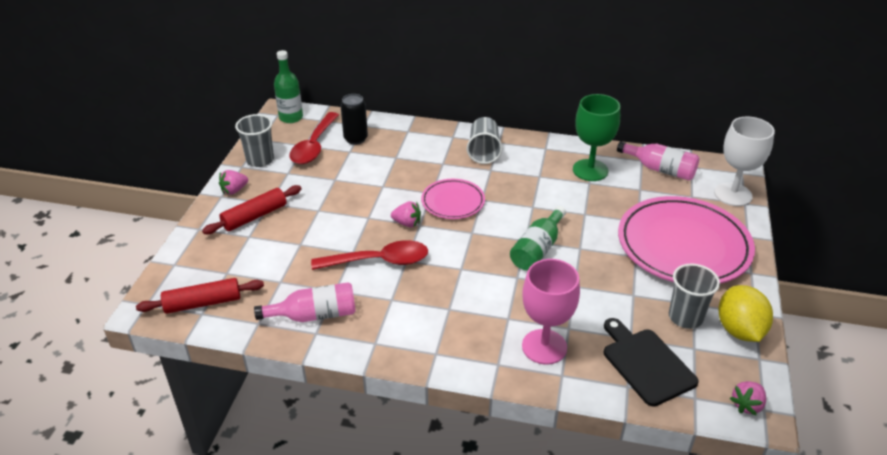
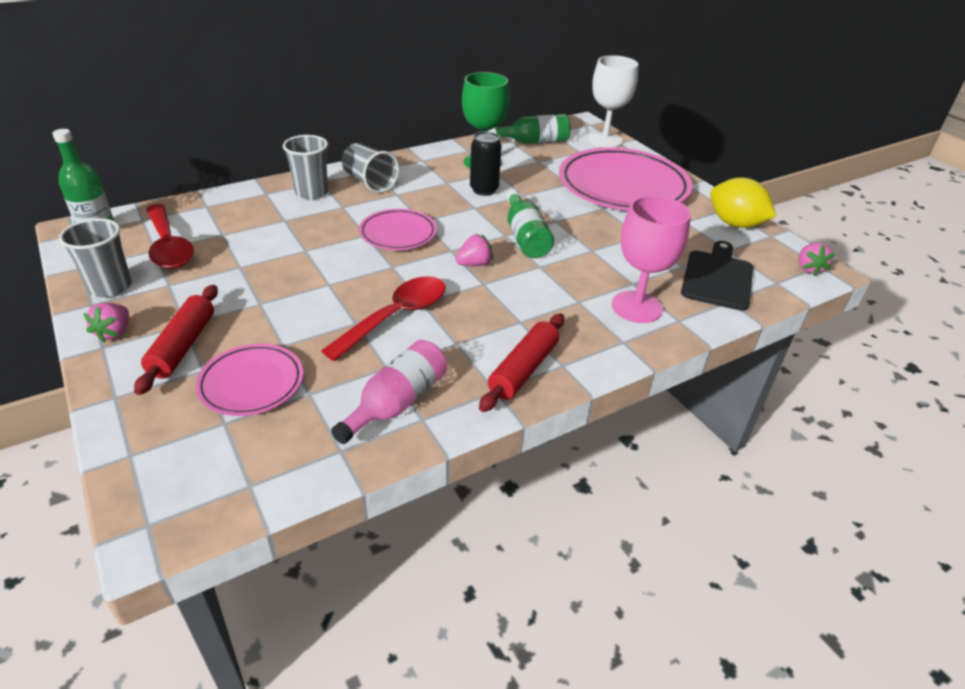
camera: 45 degrees left, 0 degrees up
red rolling pin [136,278,264,314] -> red rolling pin moved to [479,314,564,412]
black can [341,94,368,145] -> black can moved to [470,132,502,196]
pink strawberry [391,201,421,227] -> pink strawberry moved to [455,234,493,266]
black cutting board [604,318,699,407] -> black cutting board turned 90 degrees clockwise [681,241,753,311]
pink bottle [617,141,699,180] -> green bottle [488,114,570,144]
grey cup [669,263,720,329] -> grey cup moved to [283,135,328,199]
none -> pink plate [196,344,303,416]

